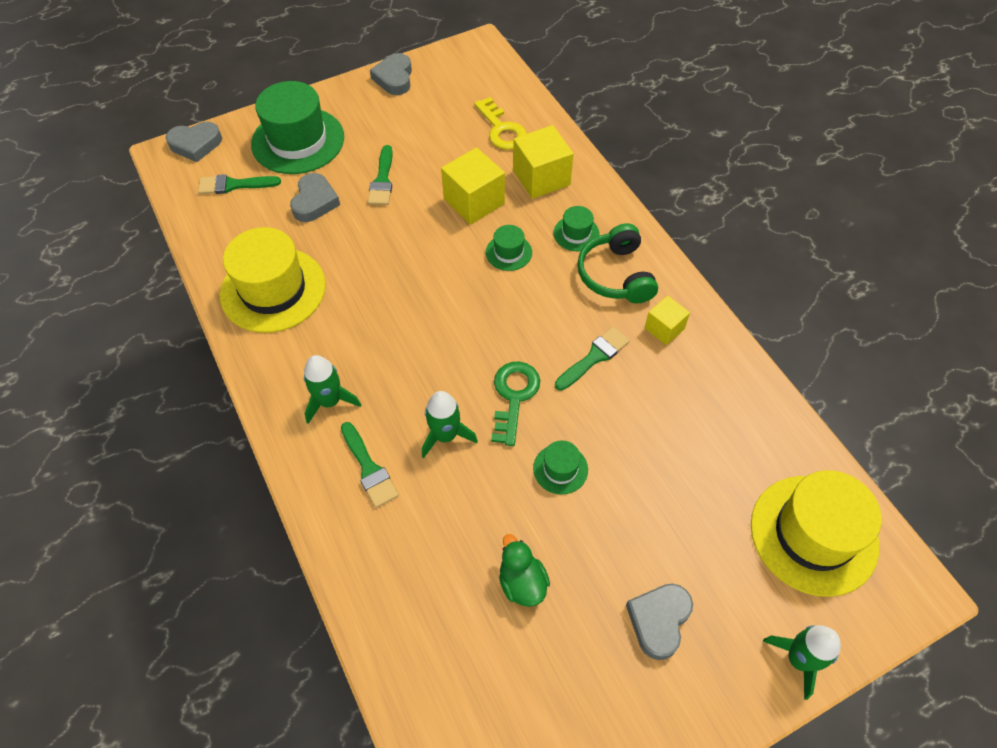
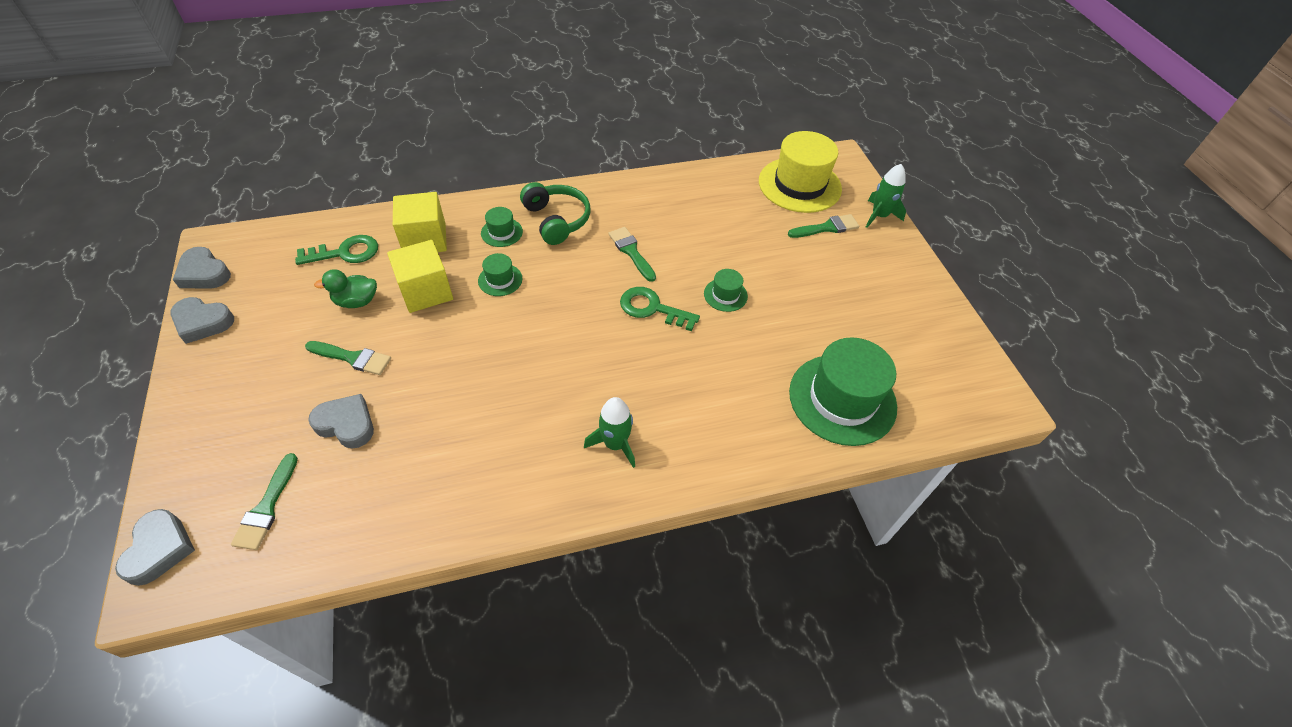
camera: 80 degrees left, 5 degrees down
yellow hat [220,227,326,333] -> none
green hat [251,81,344,174] -> green hat moved to [789,337,897,446]
green brush [341,422,399,508] -> green brush moved to [788,214,859,238]
green rocket [422,391,478,458] -> none
yellow key [474,97,527,150] -> green key [295,235,378,265]
green duck [499,534,550,607] -> green duck moved to [314,269,377,308]
green headphones [577,223,658,303] -> green headphones turned 120 degrees counterclockwise [520,182,590,245]
grey heart [626,584,693,660] -> grey heart moved to [173,247,231,289]
yellow cube [645,296,690,345] -> none

